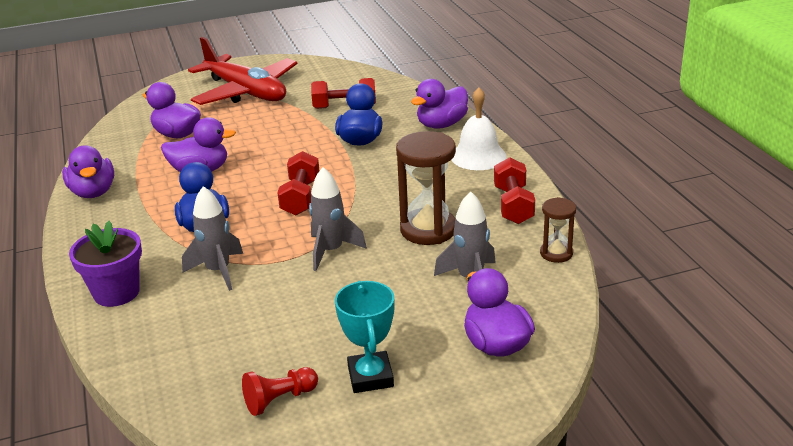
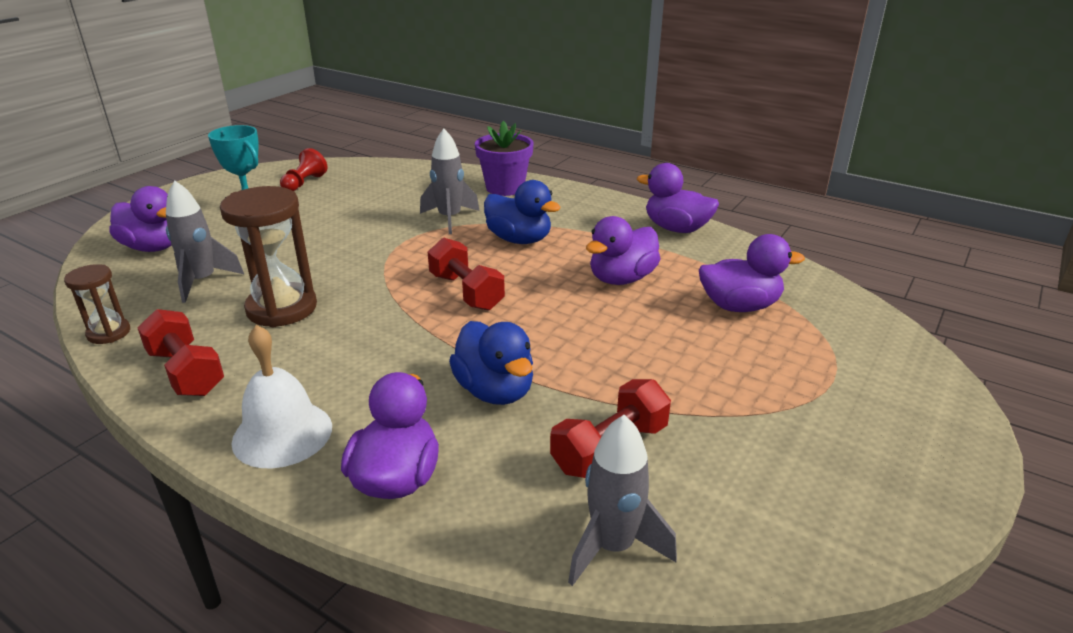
camera: 140 degrees right, 0 degrees up
red plane [188,37,297,105] -> none
grey rocket [309,167,367,271] -> grey rocket moved to [568,415,677,586]

